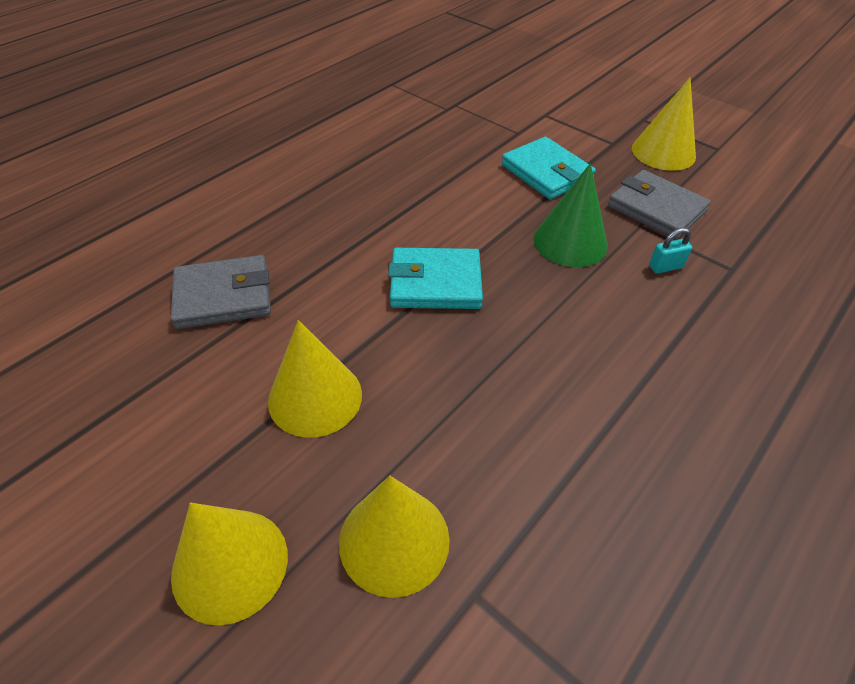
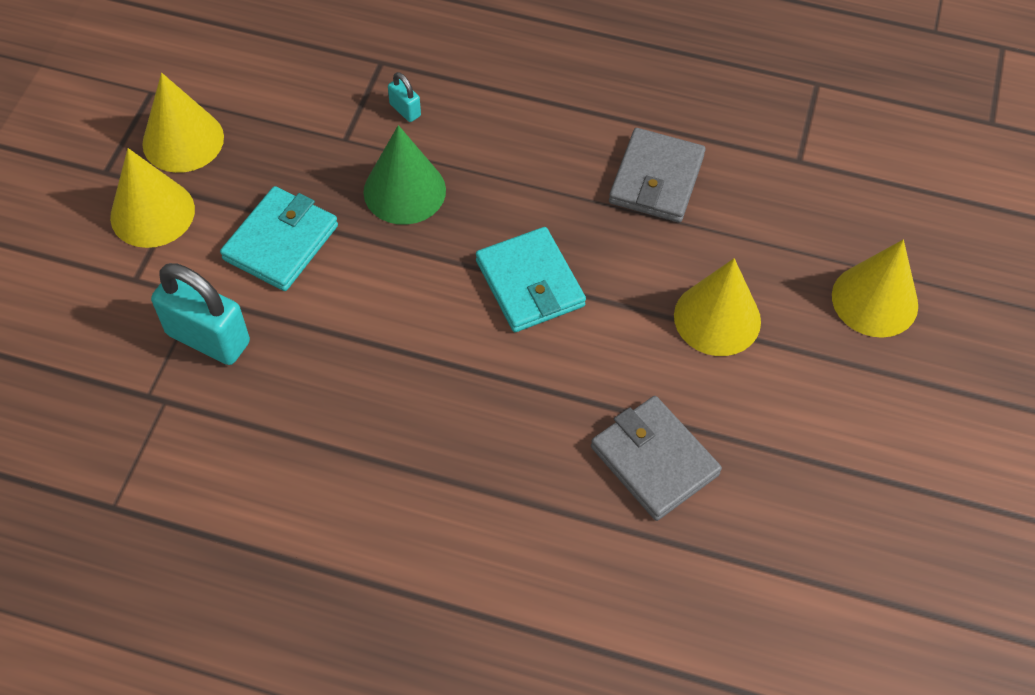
camera: 115 degrees left, 10 degrees up
yellow cone [339,476,450,598] -> yellow cone moved to [110,148,195,248]
grey wallet [608,170,711,240] -> grey wallet moved to [609,128,706,223]
none -> turquoise padlock [151,263,250,365]

